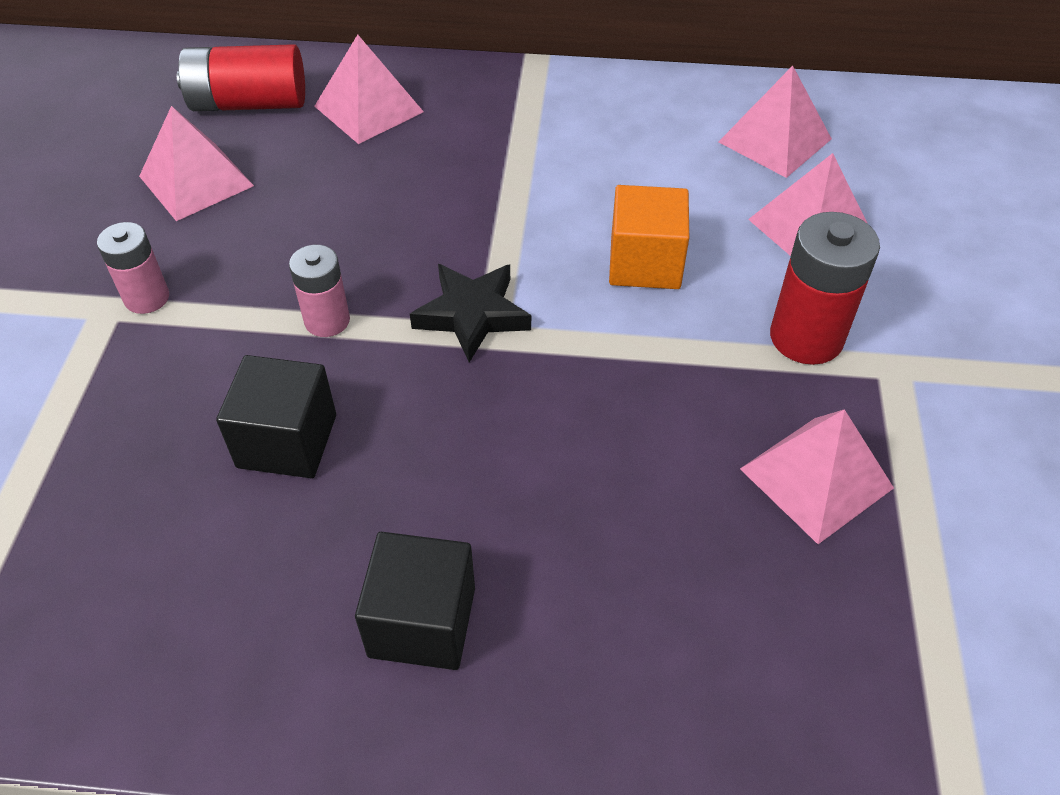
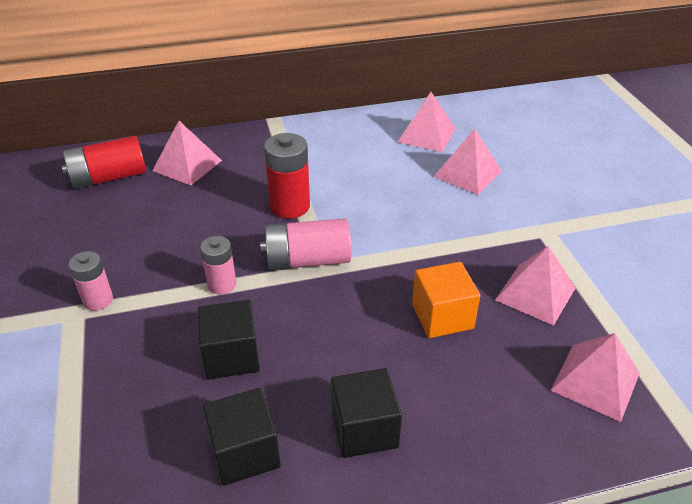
camera: 20 degrees left, 10 degrees down
pink pyramid [139,106,254,221] -> pink pyramid moved to [551,333,640,422]
black star [410,264,531,362] -> pink battery [260,218,352,270]
orange cube [609,185,689,289] -> orange cube moved to [412,262,480,338]
red battery [770,212,880,365] -> red battery moved to [264,133,310,218]
none -> black cube [203,388,281,486]

